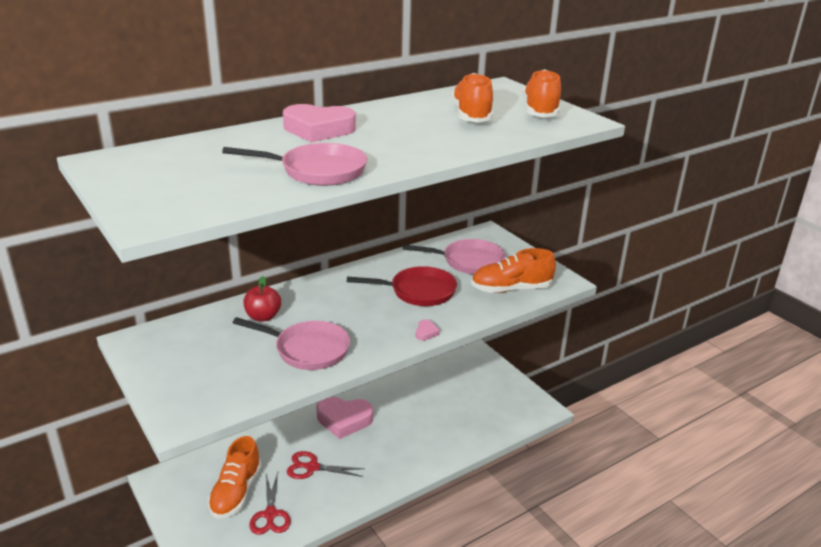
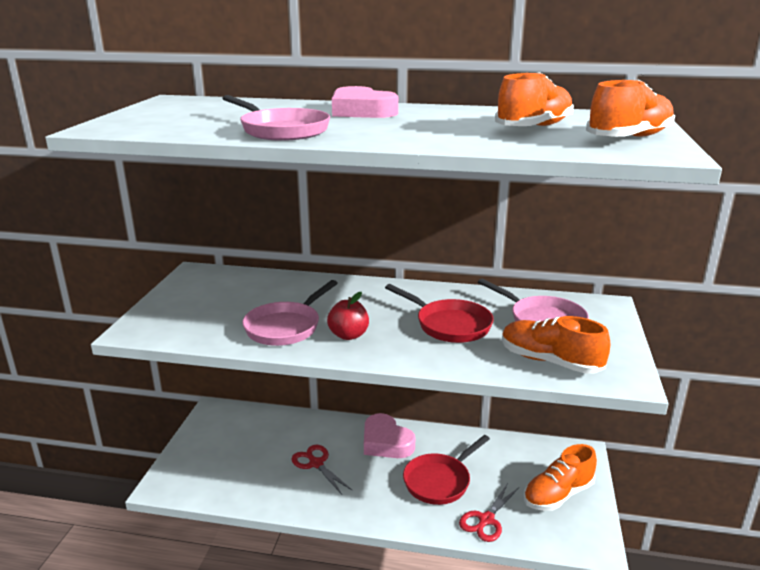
camera: 45 degrees right, 5 degrees down
orange shoe [208,436,262,519] -> orange shoe moved to [524,444,597,511]
pink pan [233,317,350,370] -> pink pan turned 60 degrees clockwise [242,280,338,346]
red apple [243,276,281,321] -> red apple moved to [327,292,369,340]
red scissors [249,472,291,535] -> red scissors moved to [459,483,519,542]
pink heart [416,319,440,341] -> none
none -> red pan [403,435,490,505]

